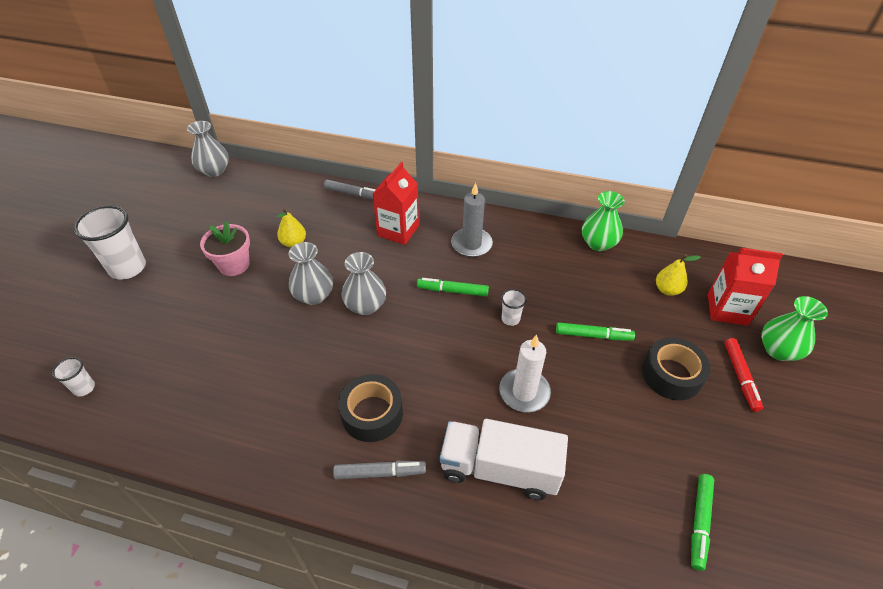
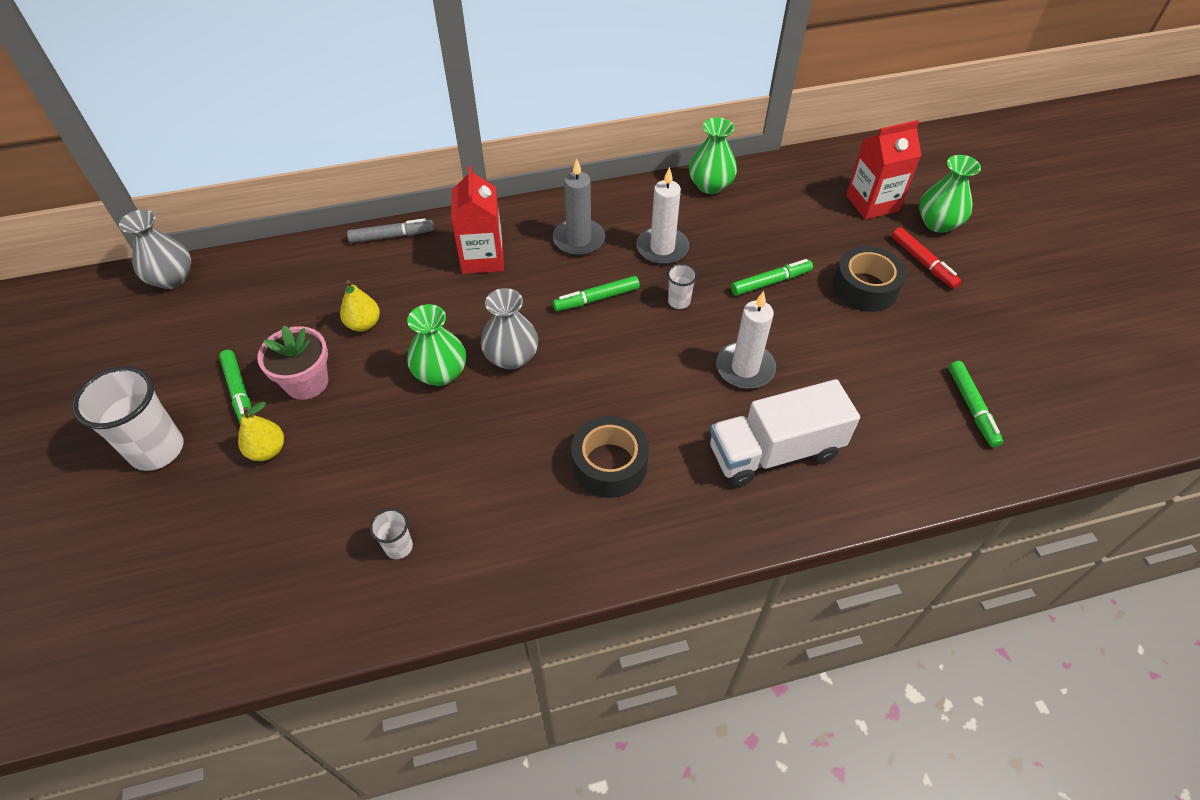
camera: 30 degrees left, 5 degrees up
white cup [52,357,95,397] -> white cup moved to [370,508,413,559]
grey vase [289,242,333,305] -> green vase [407,304,466,386]
grey marker [333,461,426,479] -> none
yellow pear [656,254,701,296] -> yellow pear moved to [238,401,284,461]
none -> green marker [219,350,252,425]
none -> white candle [636,167,689,265]

